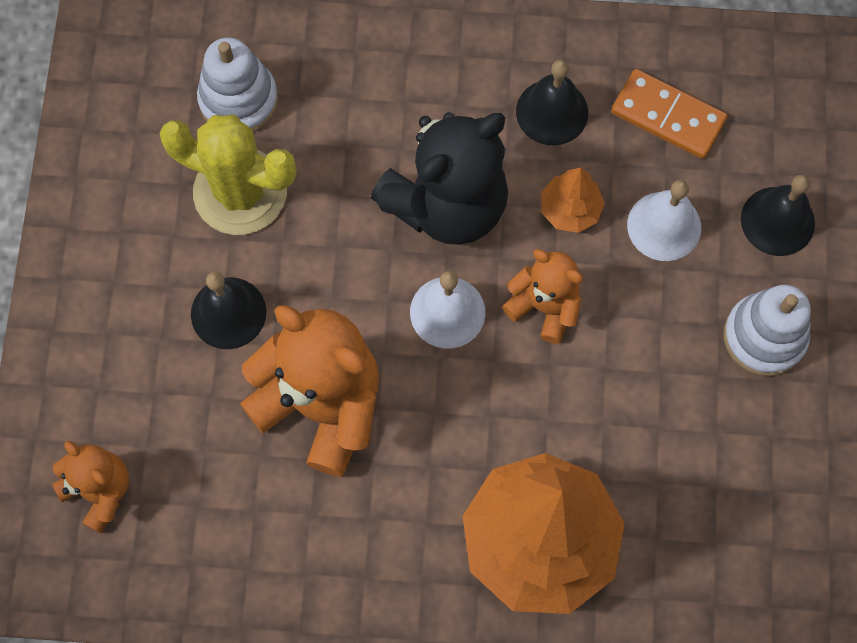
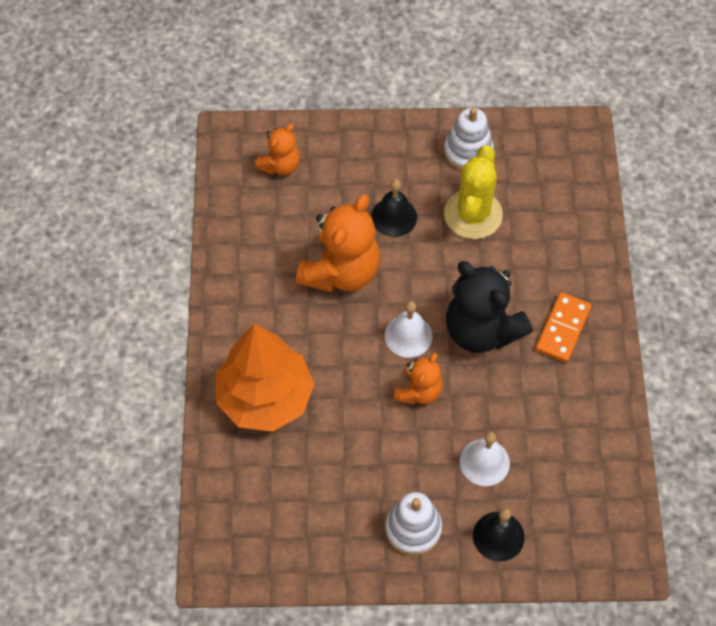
camera: 85 degrees right, 10 degrees down
white stacking toy [197,37,278,132] -> white stacking toy moved to [444,108,494,170]
black bell [516,60,588,146] -> none
orange tree [541,168,605,233] -> none
orange domino [611,69,728,159] -> orange domino moved to [536,292,592,363]

